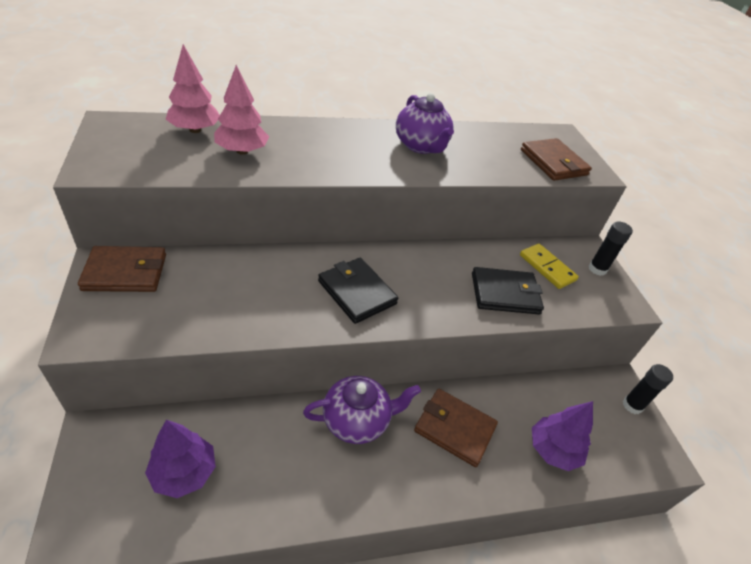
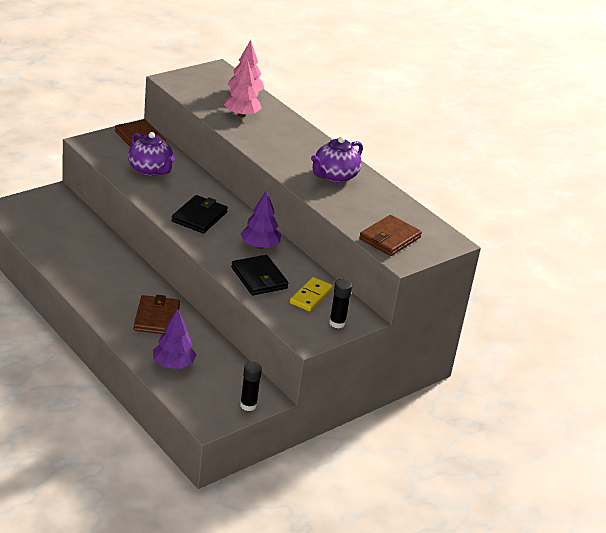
camera: 65 degrees right, 10 degrees down
purple tree [145,420,216,498] -> purple tree moved to [240,190,281,249]
purple teapot [303,376,421,444] -> purple teapot moved to [128,132,175,176]

